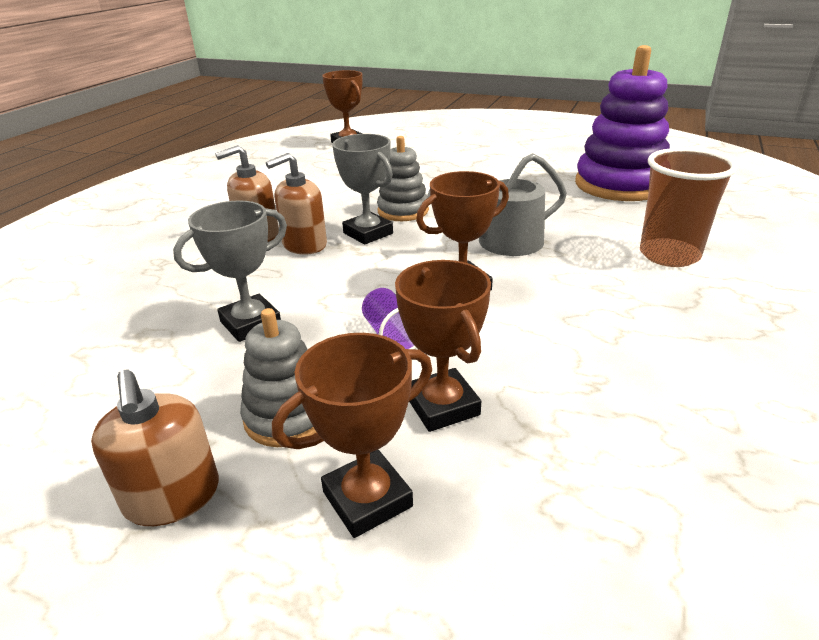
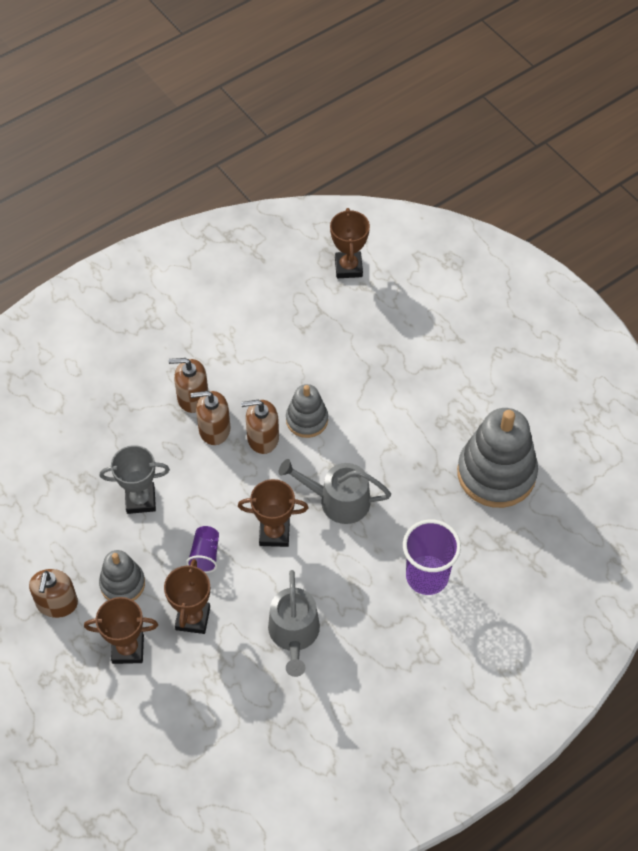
camera: 30 degrees right, 25 degrees up
grey trophy [332,134,393,245] -> brown soap dispenser [241,400,279,454]
purple stacking toy [575,45,670,201] -> grey stacking toy [457,408,538,508]
brown cup [640,148,737,267] -> purple cup [403,520,461,595]
none -> grey watering can [268,570,320,677]

